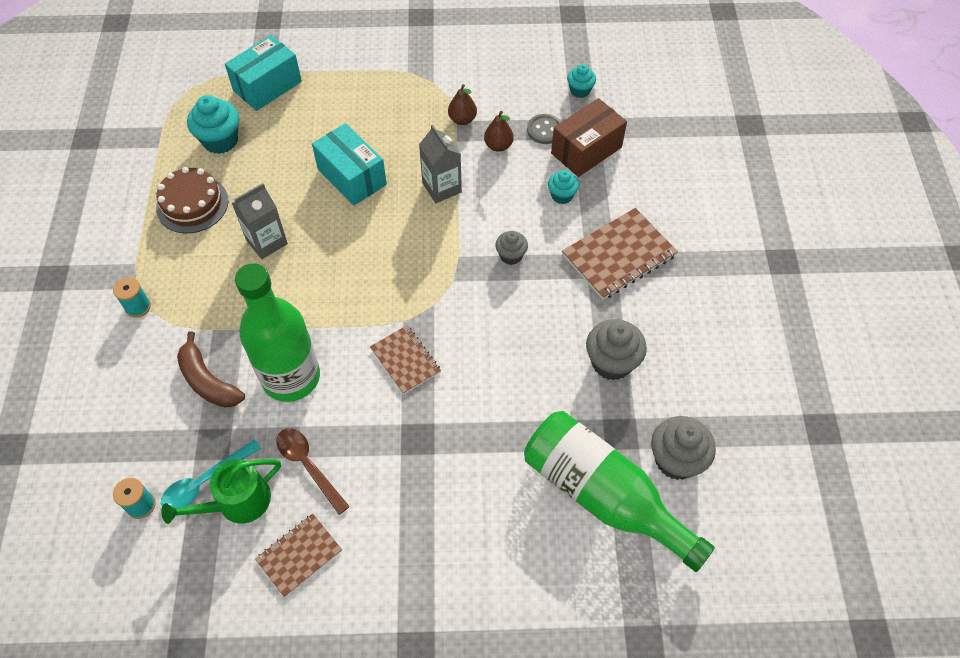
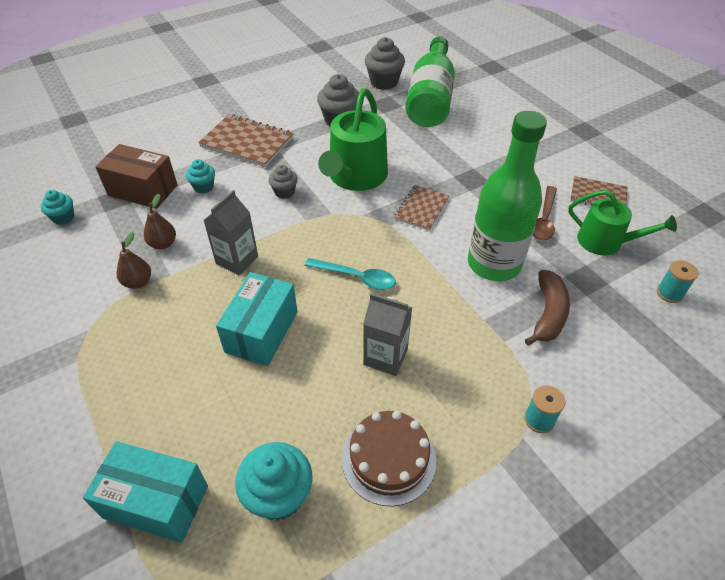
camera: 120 degrees left, 10 degrees down
turquoise spoon [161,439,261,508] -> turquoise spoon moved to [304,258,396,290]
grey button [527,114,561,144] -> none
none -> green watering can [318,88,388,191]

